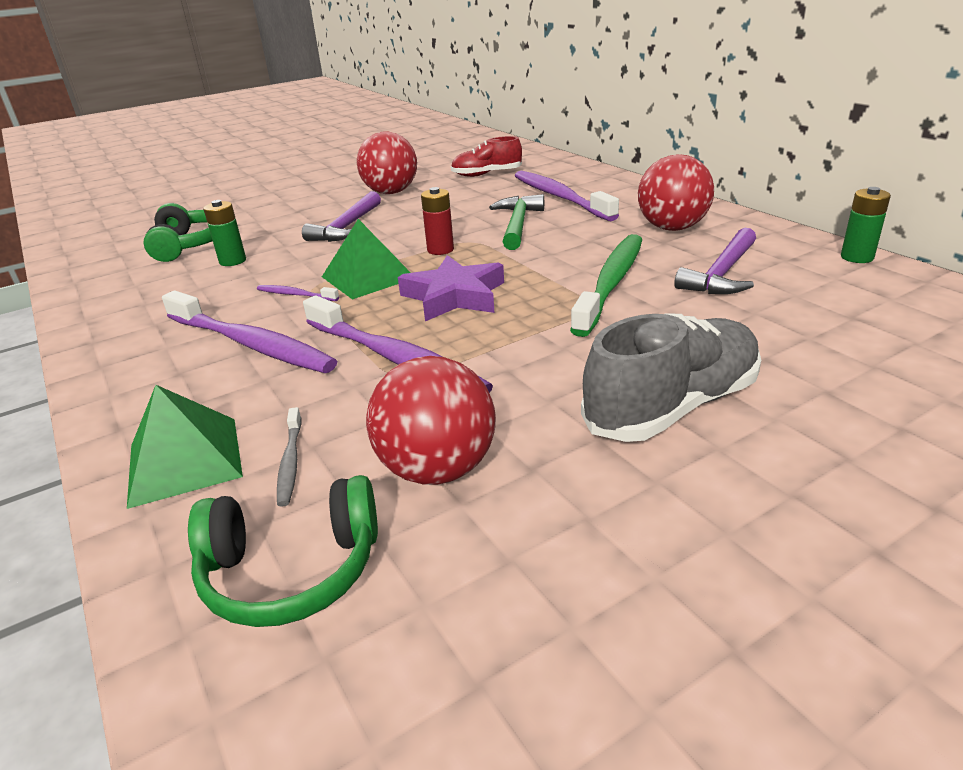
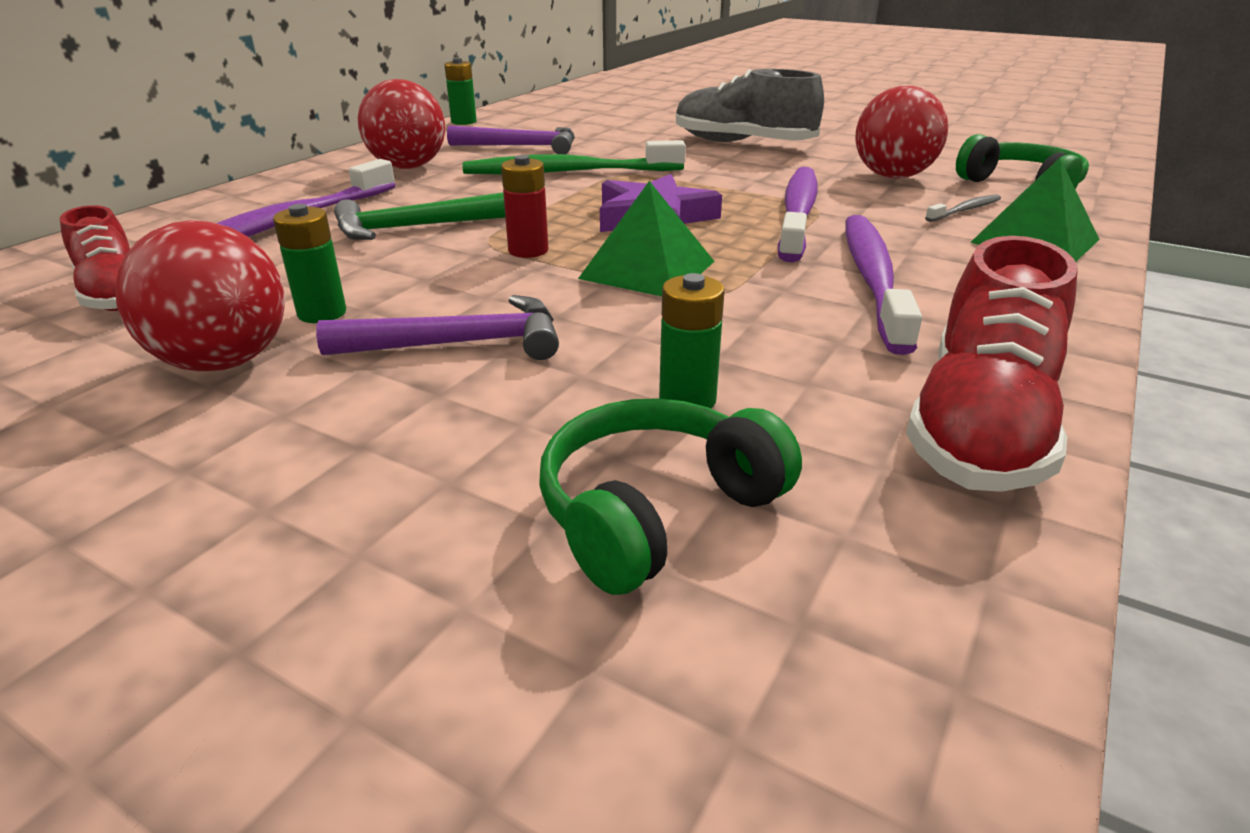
camera: 120 degrees left, 0 degrees up
purple toothbrush [257,285,339,301] -> none
none -> green battery [273,204,346,323]
none -> red shoe [906,236,1078,492]

